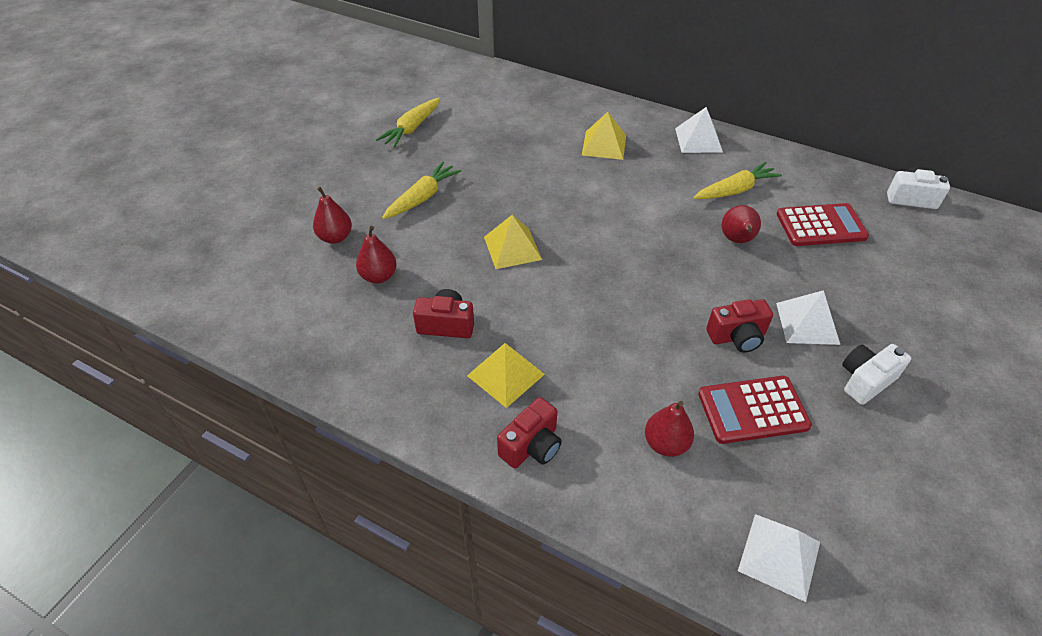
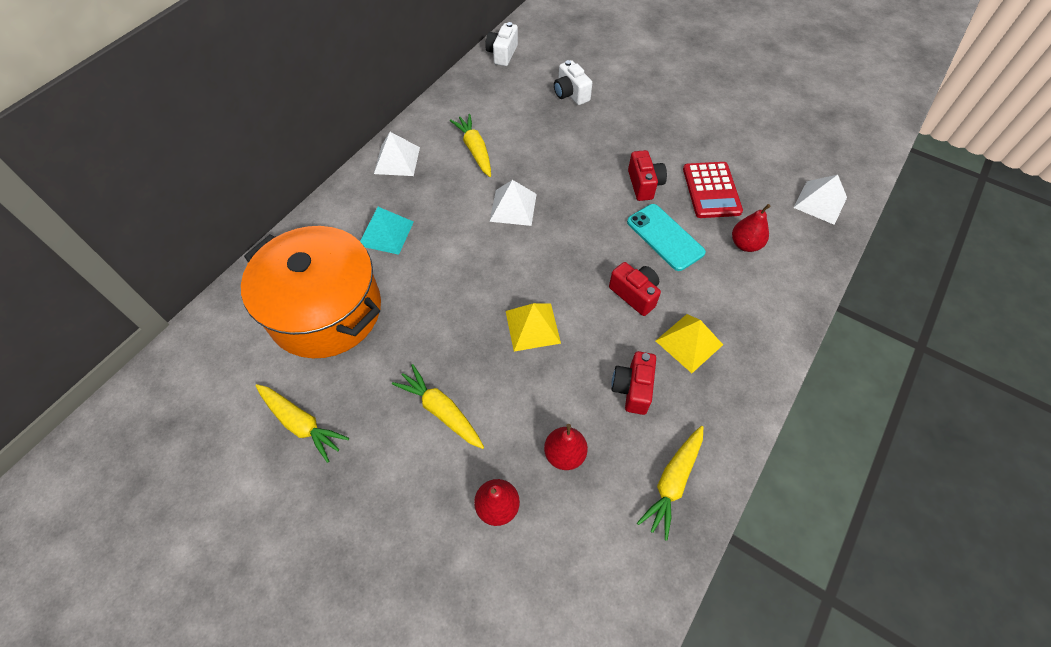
camera: 85 degrees left, 10 degrees up
red camera [497,397,562,469] -> red camera moved to [609,262,661,316]
yellow pyramid [582,112,626,160] -> turquoise pyramid [360,207,414,255]
red pear [722,205,761,243] -> none
white pyramid [776,290,840,345] -> white pyramid moved to [489,180,537,226]
red calculator [777,203,869,246] -> none
white camera [842,344,911,405] -> white camera moved to [554,60,592,105]
none -> orange pot [241,226,381,358]
none -> turquoise phone [627,204,706,271]
none -> yellow carrot [637,426,703,541]

